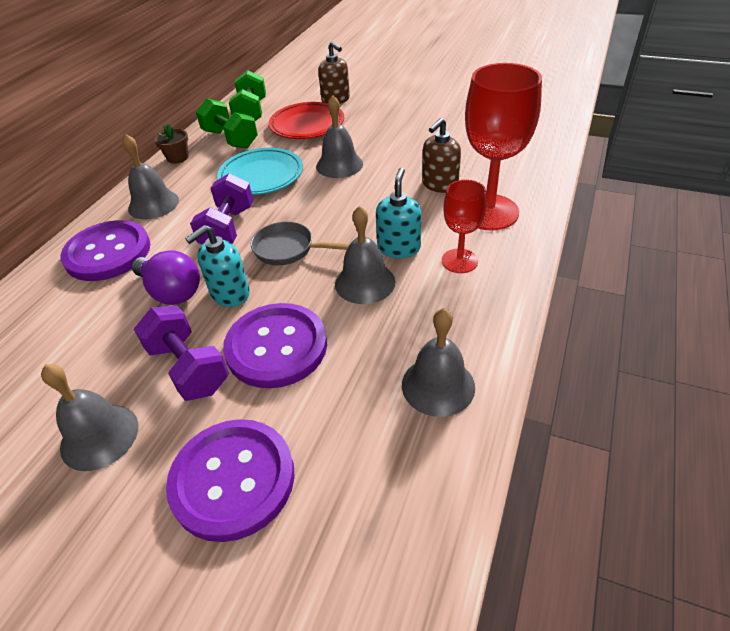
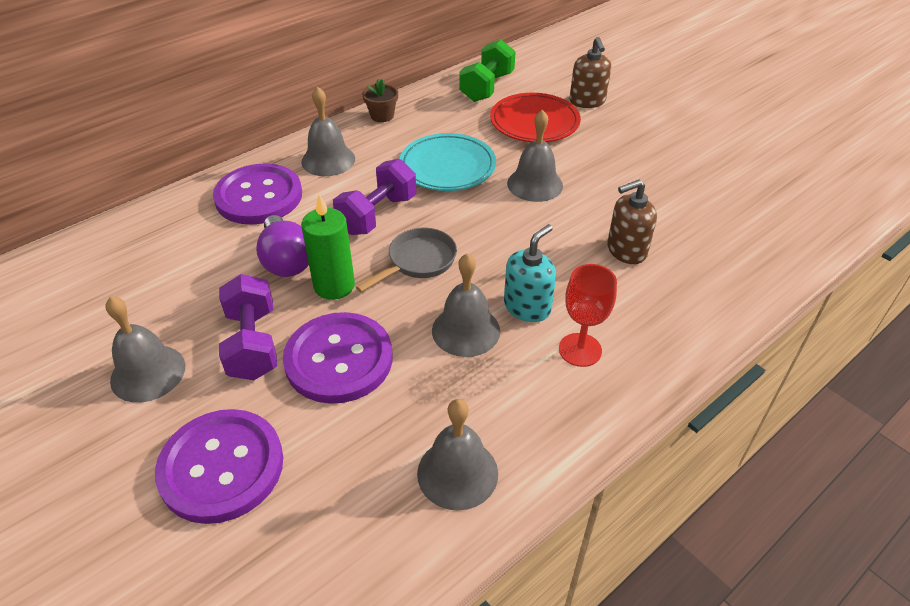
camera: 25 degrees right, 0 degrees up
turquoise soap dispenser [185,225,250,307] -> green candle [301,194,355,300]
green dumbbell [196,99,258,149] -> none
grey pan [251,222,350,265] -> grey pan turned 90 degrees clockwise [356,228,457,292]
red goblet [465,63,542,230] -> none

